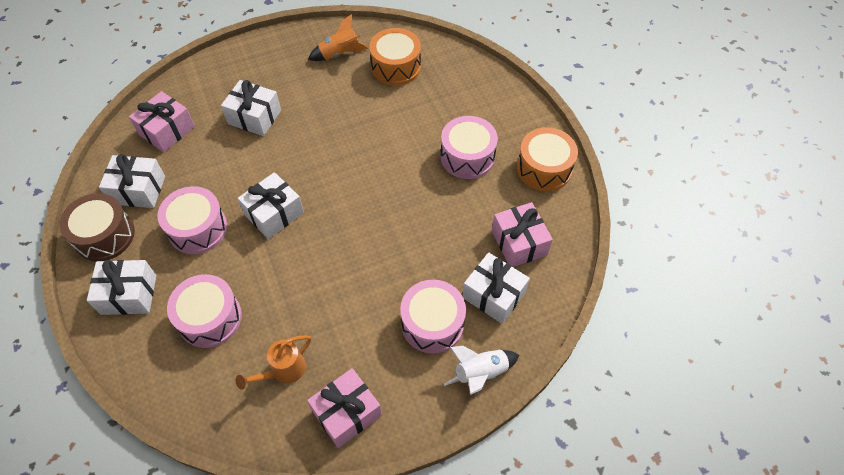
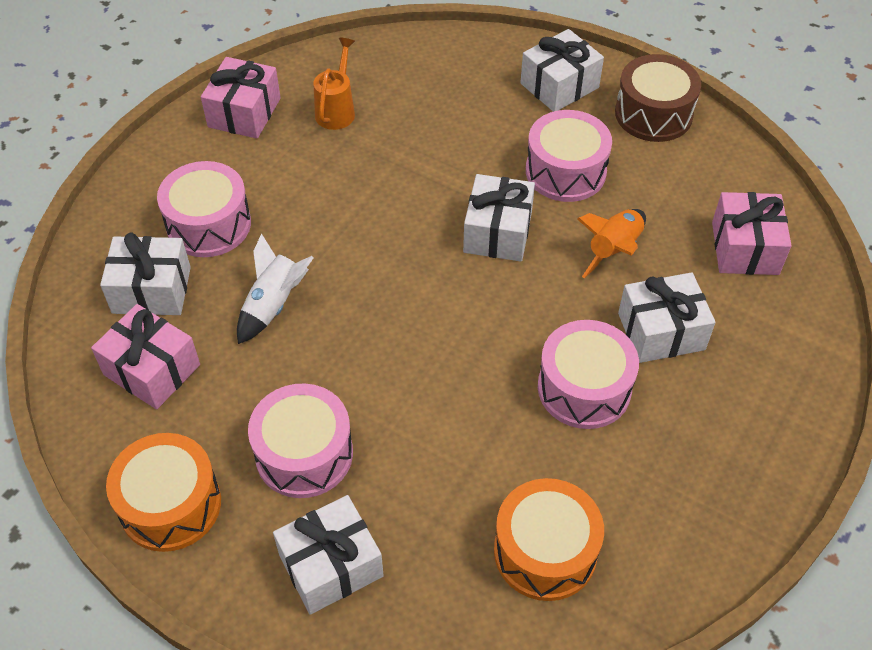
camera: 145 degrees right, 5 degrees down
white gift [99,154,165,208] -> white gift moved to [273,495,384,615]
pink drum [167,274,242,348] -> pink drum moved to [538,320,639,429]
orange rocket [308,14,369,61] -> orange rocket moved to [577,209,646,278]
white rocket [444,346,519,395] -> white rocket moved to [237,233,314,344]

